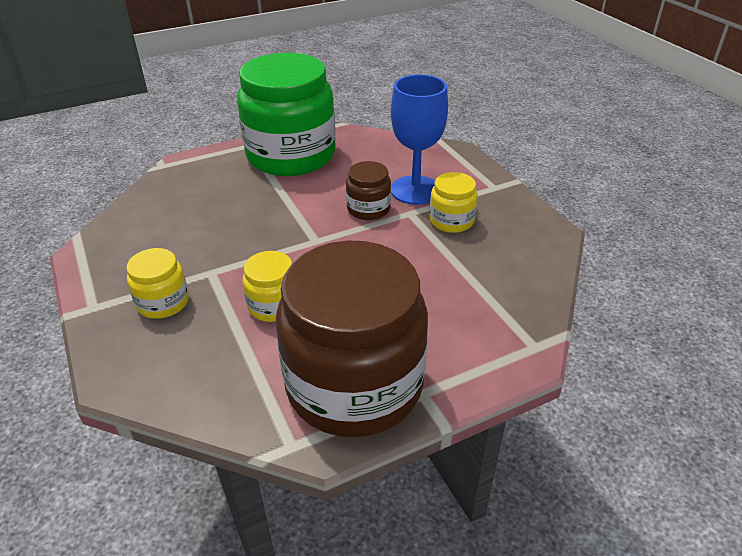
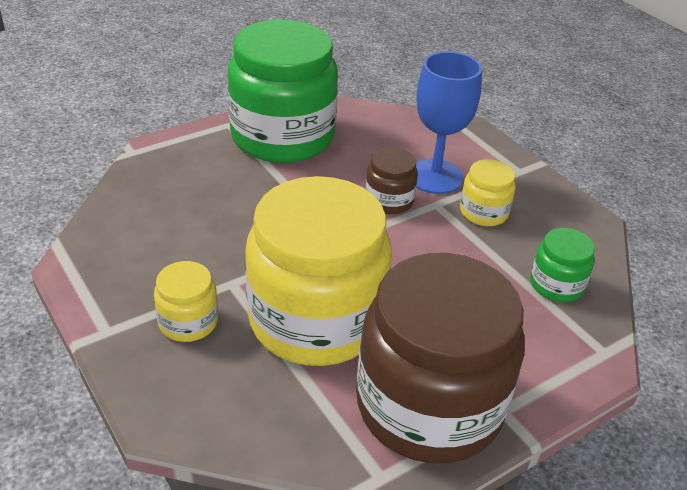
camera: 10 degrees left, 0 degrees up
yellow jar [242,251,292,322] -> yellow jar [245,176,392,366], size x2.30
none -> green jar [530,228,595,302]

